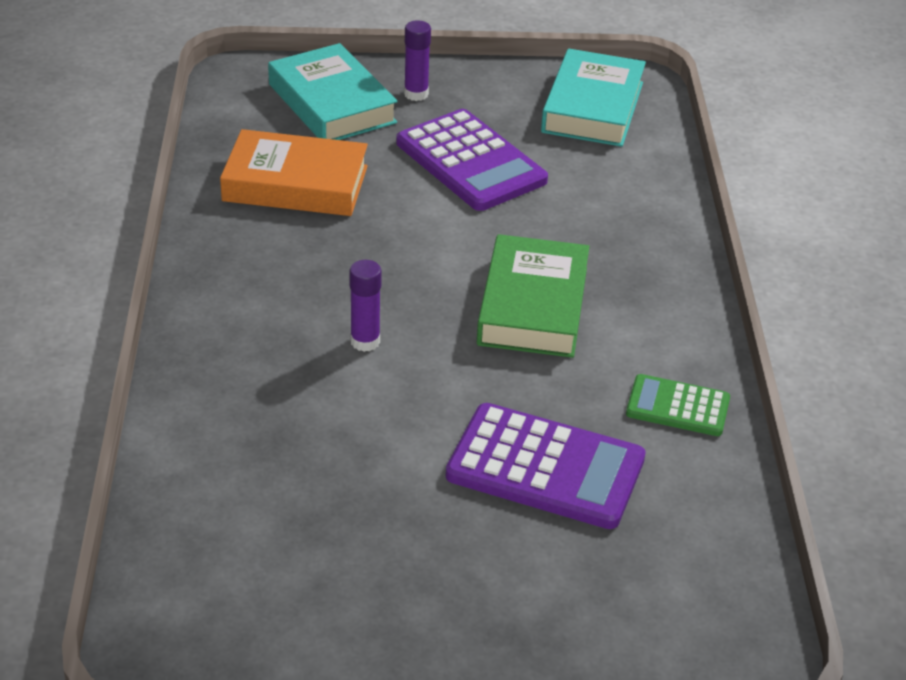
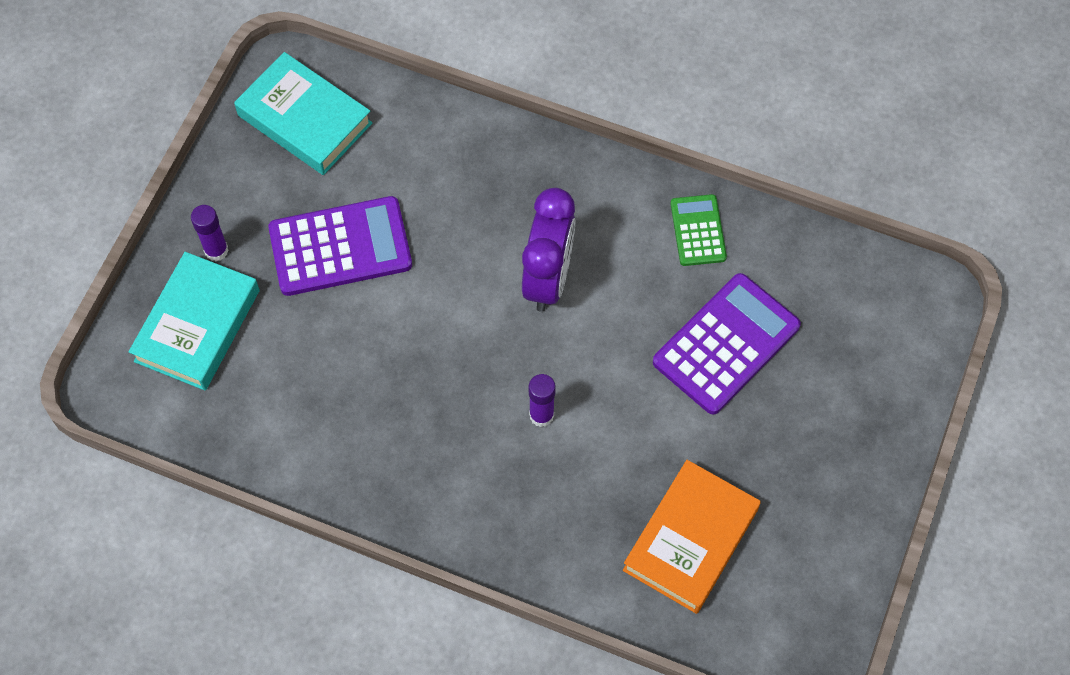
camera: 65 degrees left, 25 degrees up
orange book [220,129,368,216] -> orange book moved to [623,460,761,614]
turquoise book [268,43,398,140] -> turquoise book turned 60 degrees counterclockwise [128,252,260,390]
green book [477,234,589,358] -> purple clock [522,188,575,312]
green calculator [626,374,730,436] -> green calculator turned 135 degrees clockwise [671,194,727,266]

